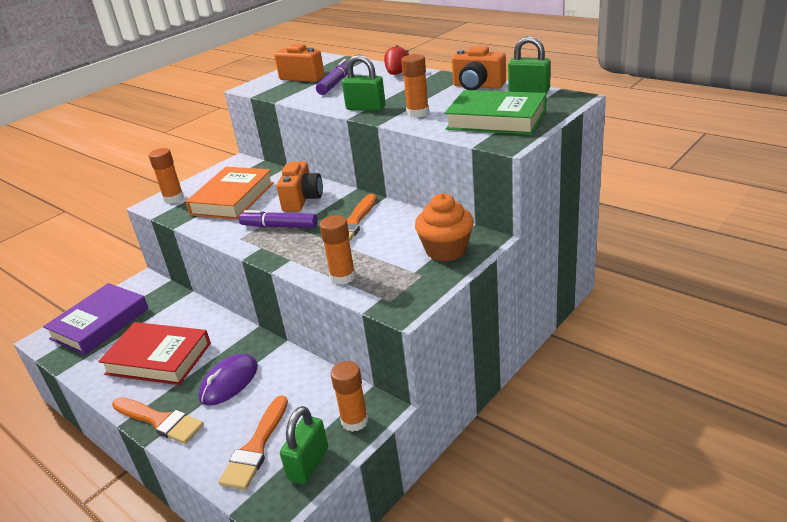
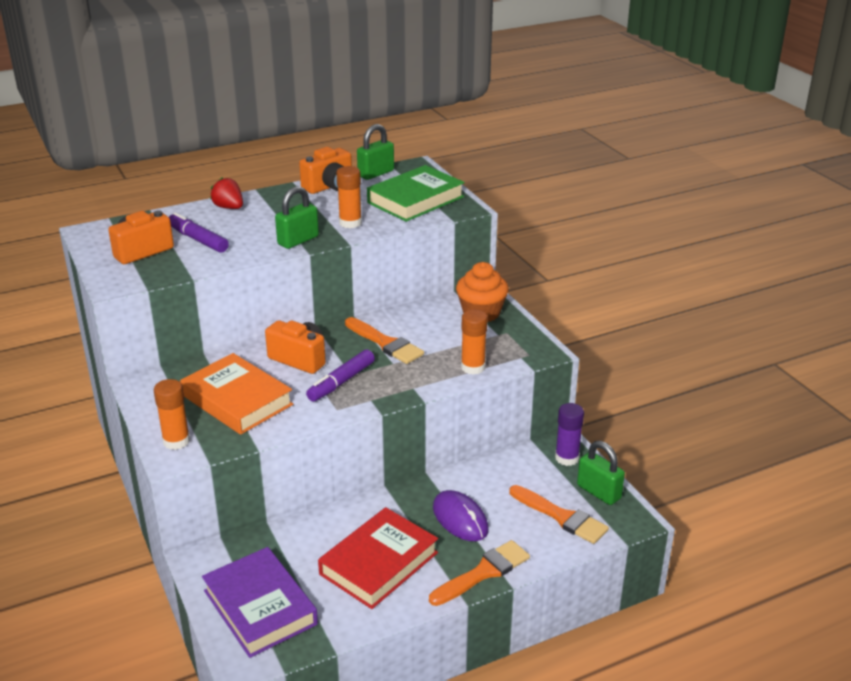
camera: 70 degrees left, 0 degrees up
orange glue stick [331,361,368,432] -> purple glue stick [555,403,584,466]

